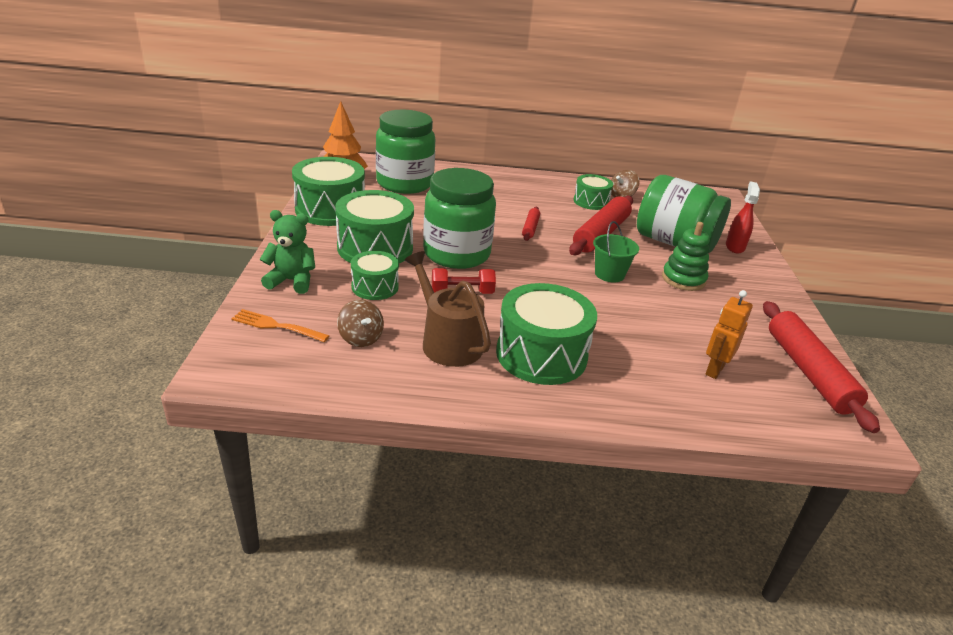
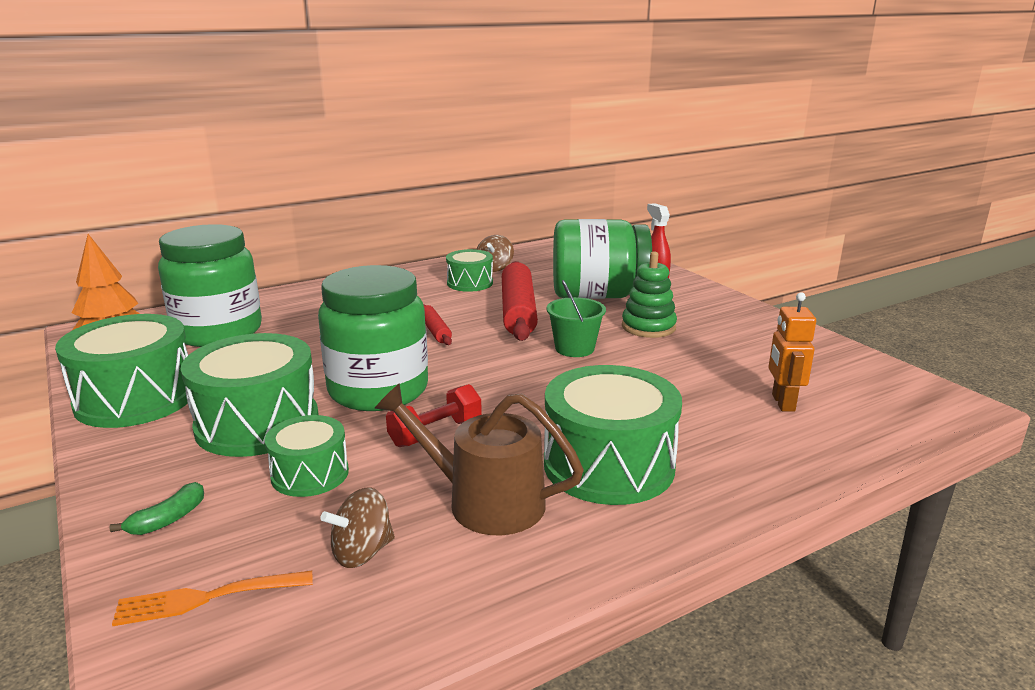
camera: 30 degrees left, 10 degrees down
green teddy bear [260,210,315,294] -> green banana [109,482,204,535]
brown spinning top [337,299,384,347] -> brown spinning top turned 120 degrees clockwise [320,487,395,568]
red rolling pin [763,301,880,433] -> none

